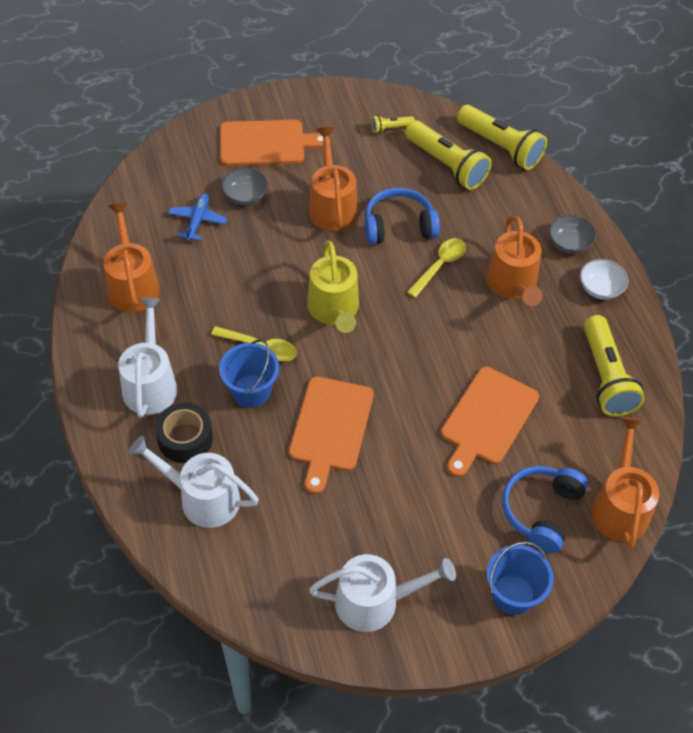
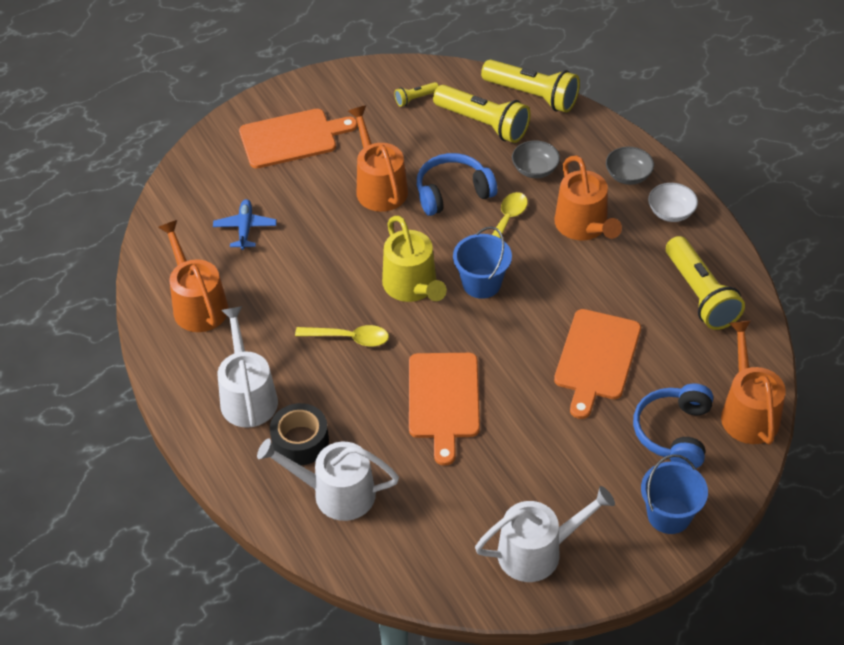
camera: 10 degrees left, 5 degrees down
blue bucket [219,339,279,408] -> blue bucket moved to [453,226,512,299]
grey bowl [222,168,268,205] -> grey bowl moved to [512,140,560,178]

